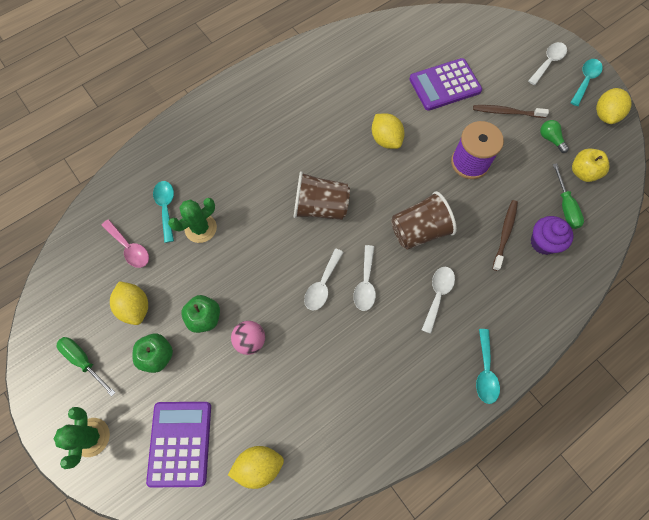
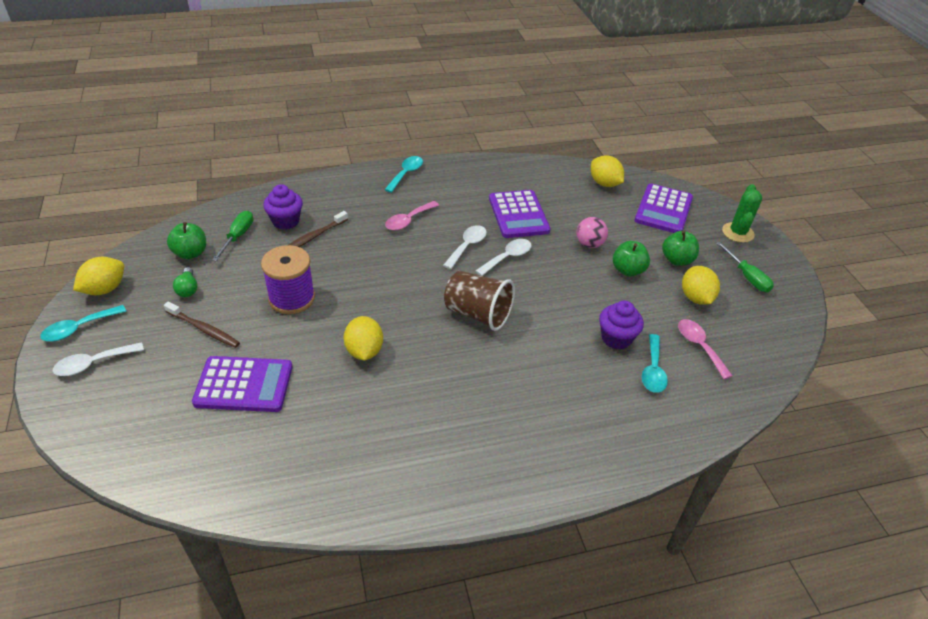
camera: 160 degrees left, 25 degrees down
green cactus [168,198,217,243] -> purple cupcake [599,301,644,350]
yellow lemon [228,446,284,489] -> yellow lemon turned 45 degrees clockwise [591,155,624,187]
brown cup [391,191,457,250] -> none
white spoon [422,267,455,334] -> pink spoon [385,201,439,231]
yellow apple [572,149,610,182] -> green apple [167,222,206,259]
none -> purple calculator [489,190,551,238]

